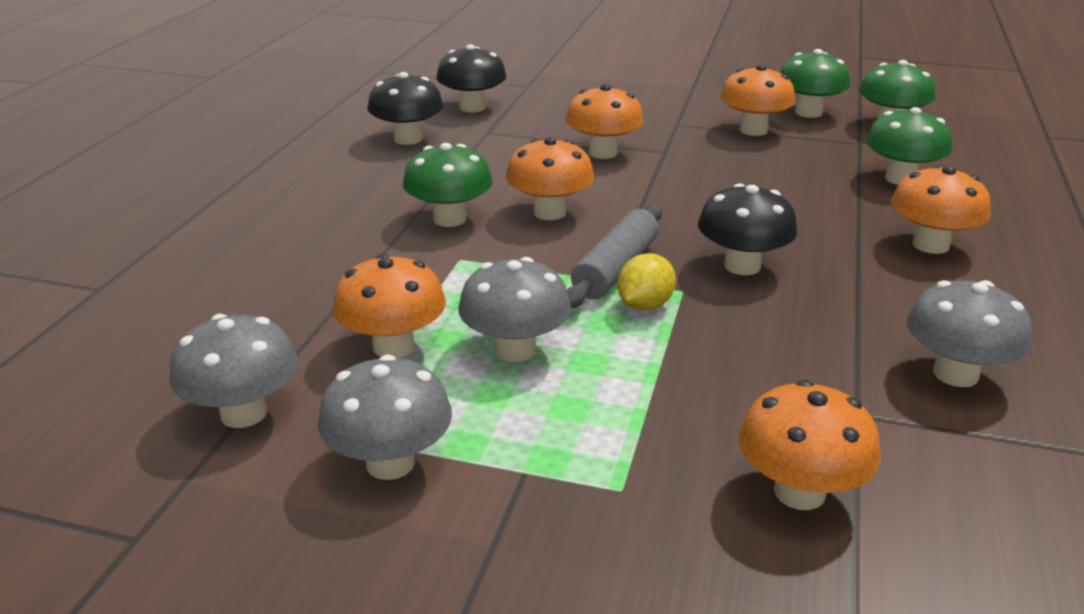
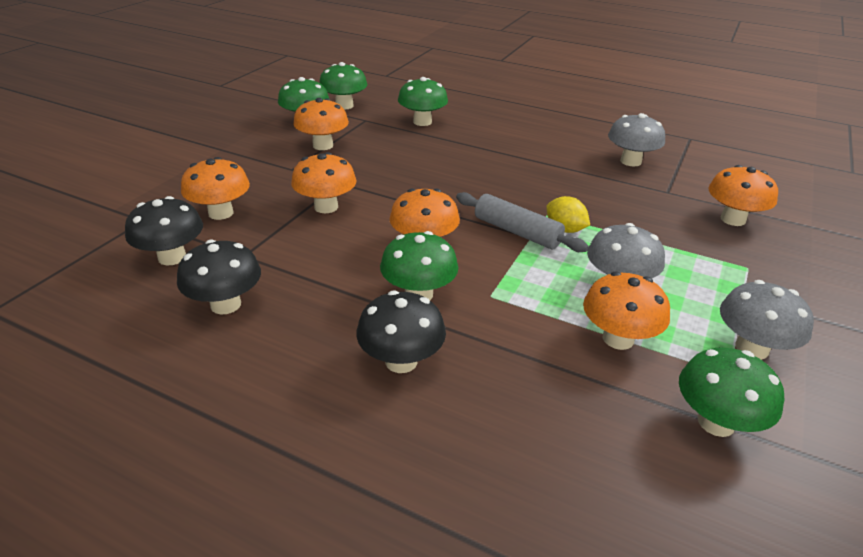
camera: 80 degrees left, 5 degrees up
grey mushroom [170,314,298,428] -> green mushroom [679,347,784,437]
black mushroom [698,183,797,275] -> black mushroom moved to [356,290,446,373]
orange mushroom [891,165,991,254] -> orange mushroom moved to [181,157,250,220]

